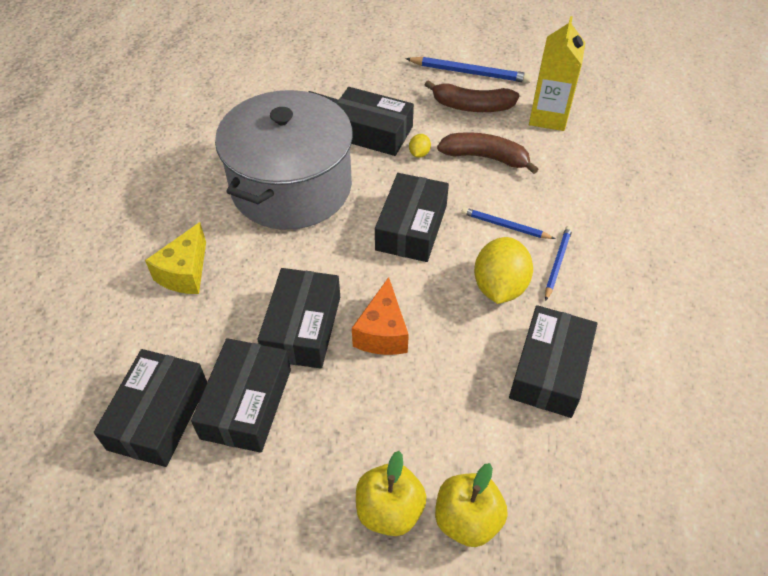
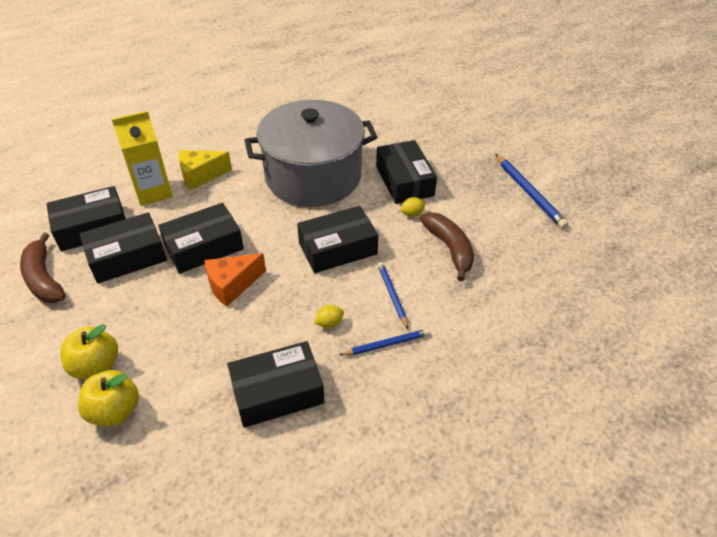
camera: 50 degrees right, 5 degrees down
brown banana [425,80,520,112] -> brown banana moved to [20,232,66,303]
yellow lemon [474,237,533,304] -> yellow lemon [314,305,344,328], size x0.45
yellow carton [529,16,585,131] -> yellow carton moved to [112,111,172,206]

